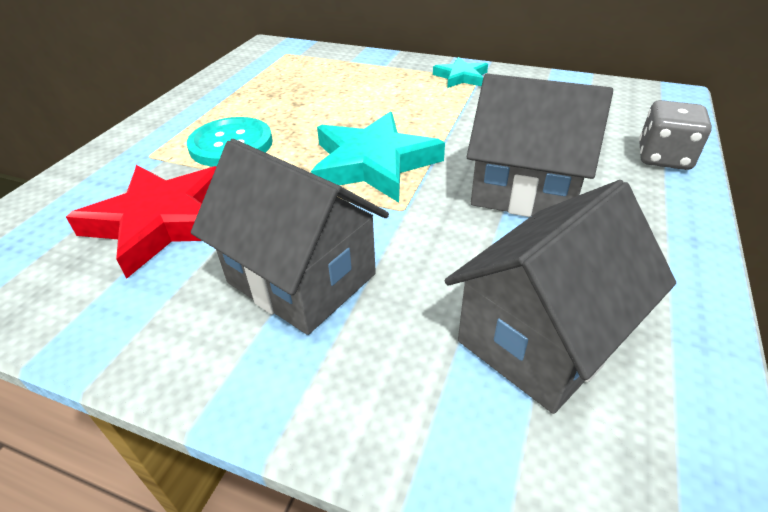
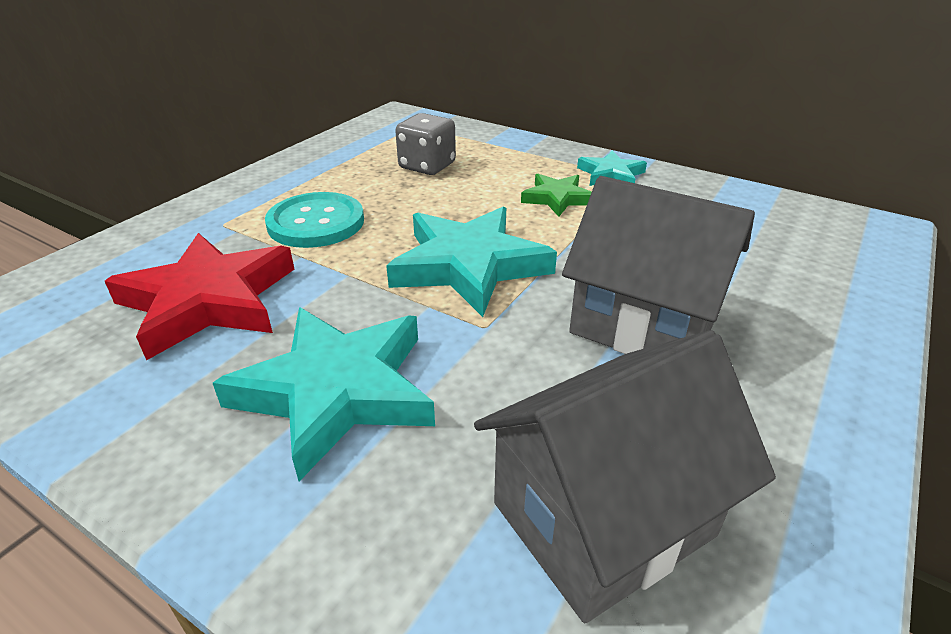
camera: 10 degrees right, 5 degrees down
grey house [191,139,389,335] -> turquoise star [213,308,435,481]
grey dice [639,100,712,170] -> grey dice moved to [395,113,456,175]
none -> green star [521,174,592,217]

